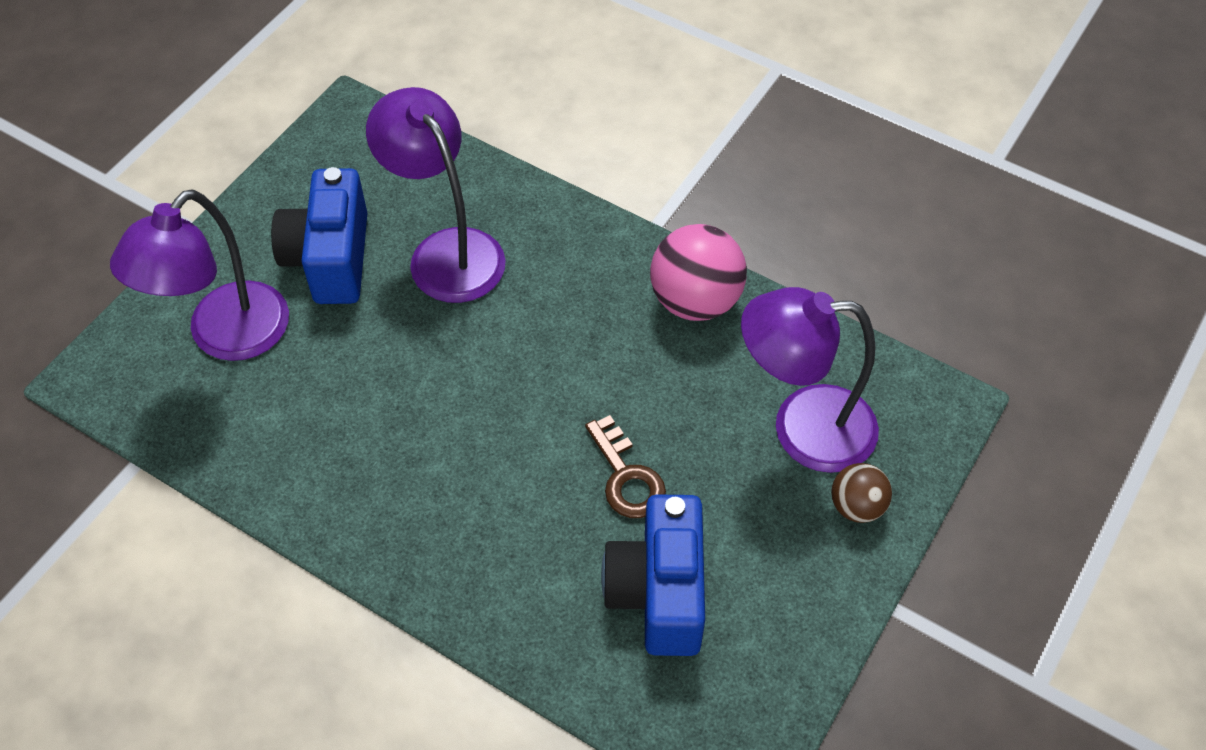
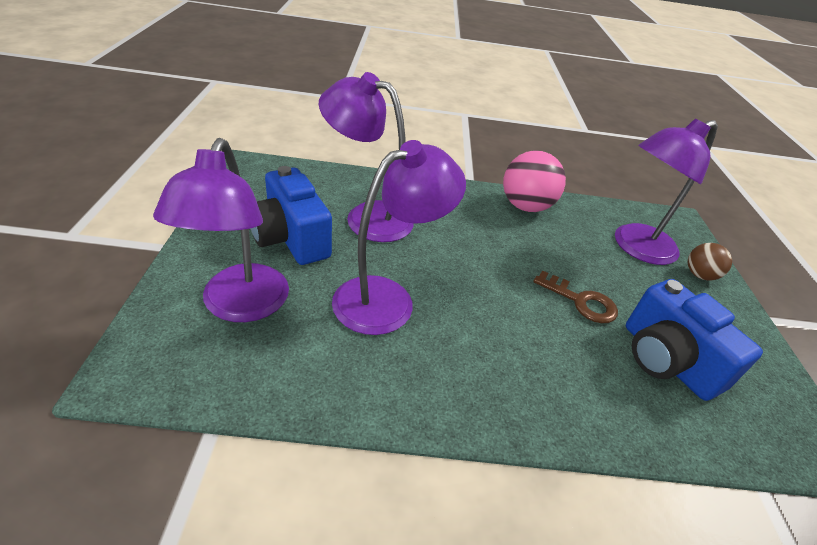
camera: 35 degrees left, 15 degrees down
none -> purple lamp [332,140,466,335]

